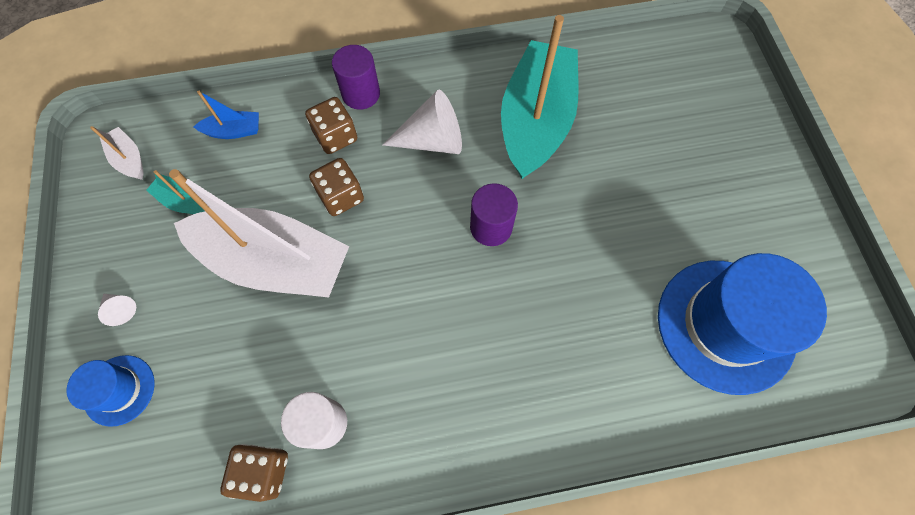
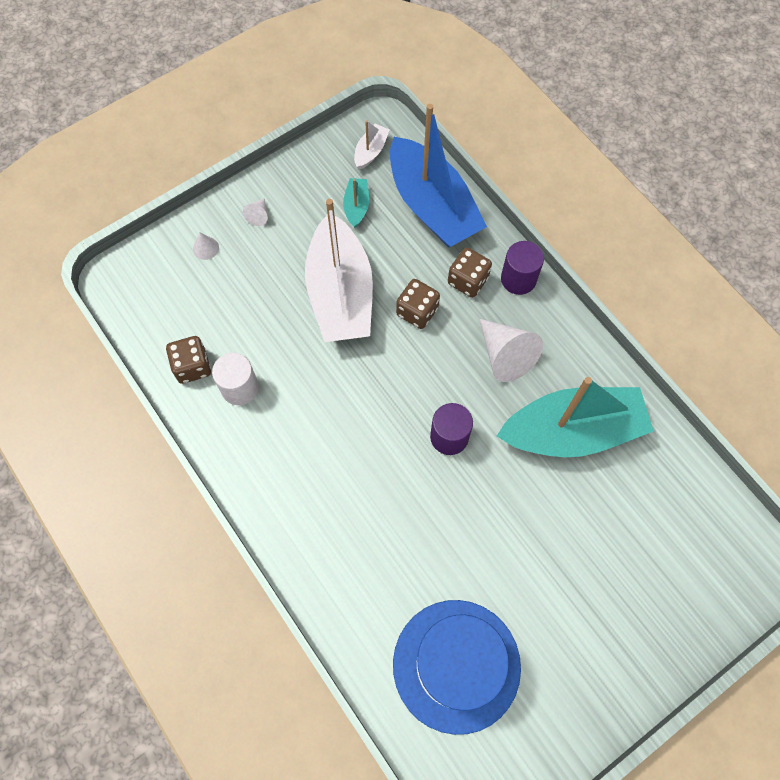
camera: 65 degrees right, 0 degrees up
blue hat [67,355,155,427] -> white cone [193,232,219,260]
blue boat [194,91,259,139] -> blue boat [390,104,487,248], size x2.43

